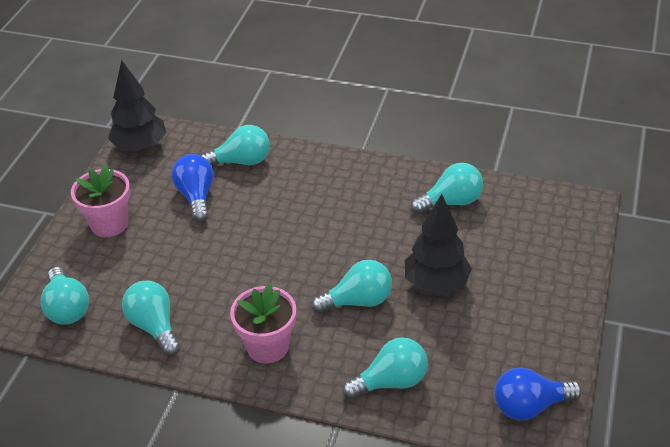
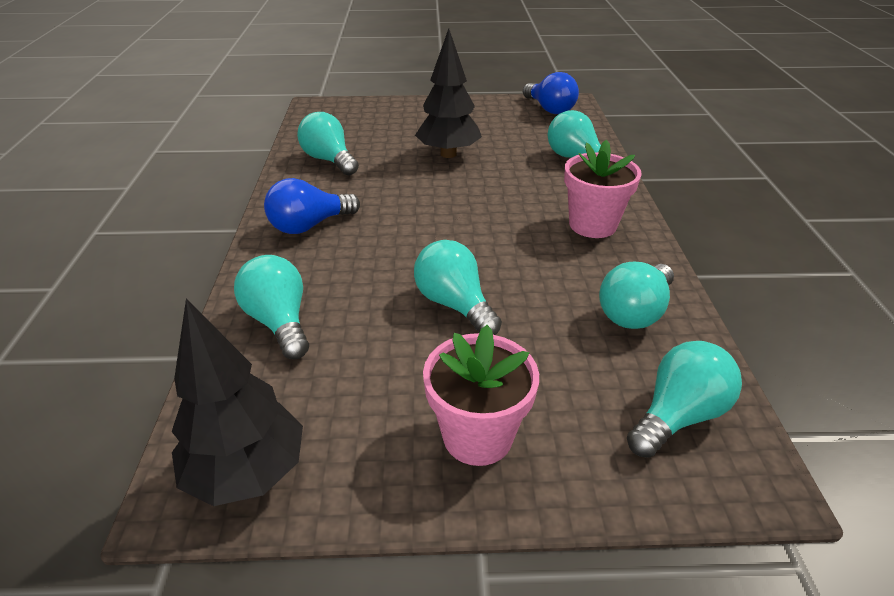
camera: 110 degrees left, 5 degrees down
blue light bulb [172,154,214,222] -> blue light bulb moved to [264,178,360,234]
turquoise light bulb [311,260,392,314] -> turquoise light bulb moved to [414,240,502,335]

